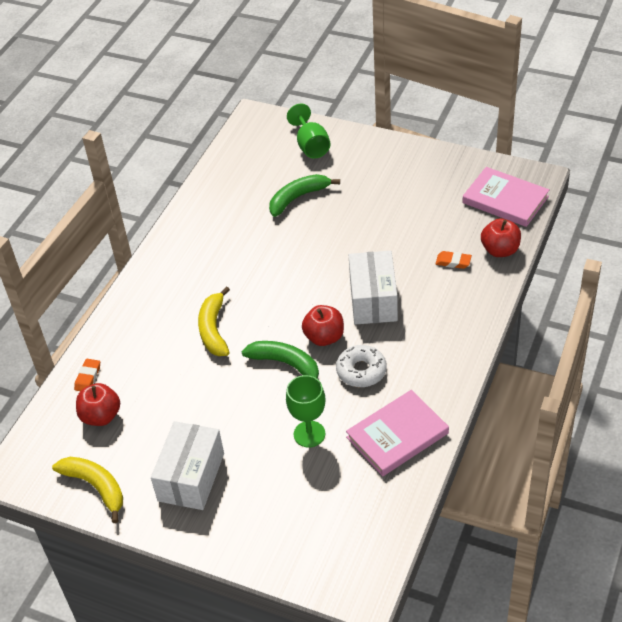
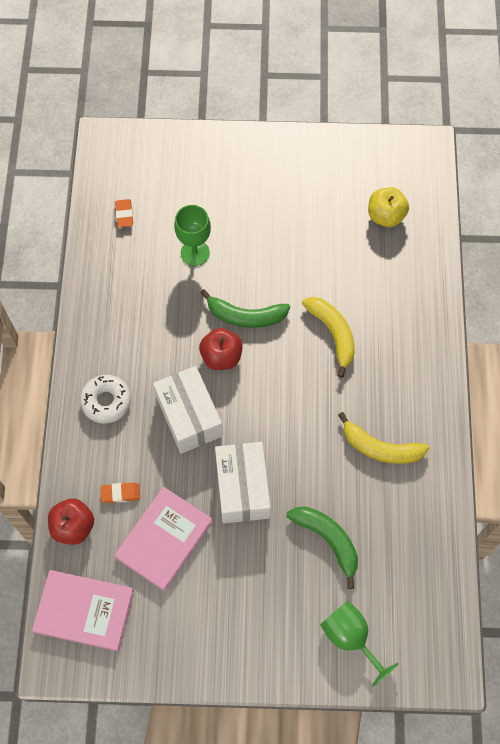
camera: 155 degrees right, 20 degrees up
yellow banana [52,457,123,523] -> yellow banana moved to [338,412,430,464]
orange eraser [74,359,100,391] -> orange eraser moved to [115,199,133,227]
red apple [76,383,120,426] -> yellow apple [368,187,409,227]
white box [151,421,224,510] -> white box moved to [215,442,271,523]
green banana [269,174,340,217] -> green banana turned 75 degrees counterclockwise [287,506,358,589]
white donut [336,345,387,387] -> white donut moved to [80,375,131,424]
pink book [346,390,449,476] -> pink book moved to [114,487,213,591]

